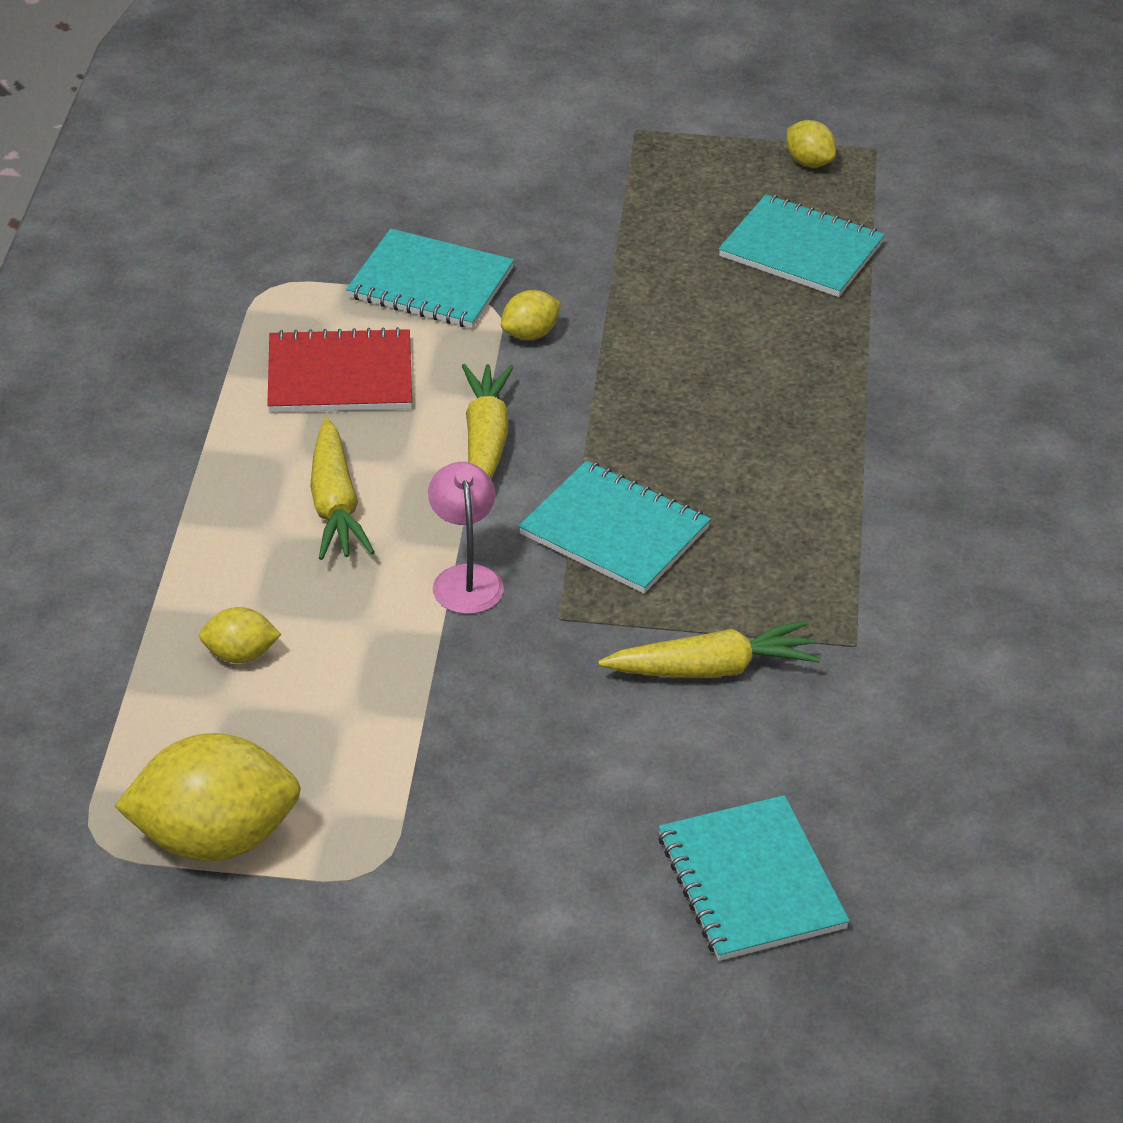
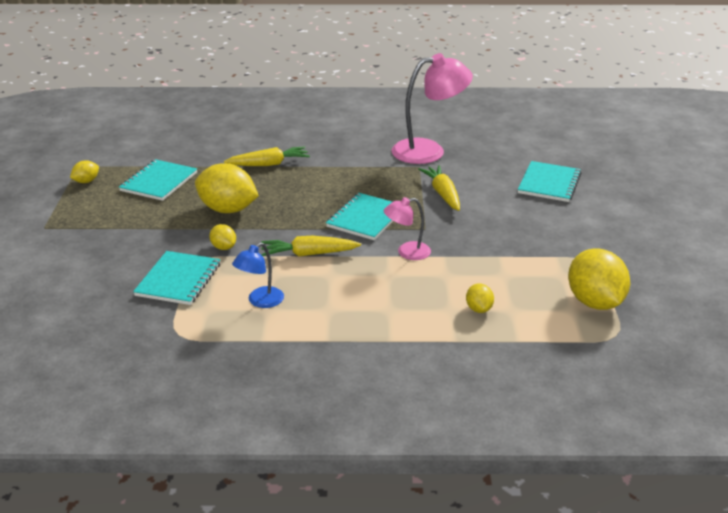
camera: 95 degrees left, 10 degrees down
red notebook [267,327,412,412] -> blue lamp [232,243,284,308]
yellow carrot [310,418,375,560] -> yellow carrot moved to [224,146,310,166]
turquoise notebook [658,795,850,961] -> turquoise notebook turned 45 degrees counterclockwise [518,161,581,202]
none -> yellow lemon [195,163,259,213]
none -> pink lamp [391,53,473,164]

